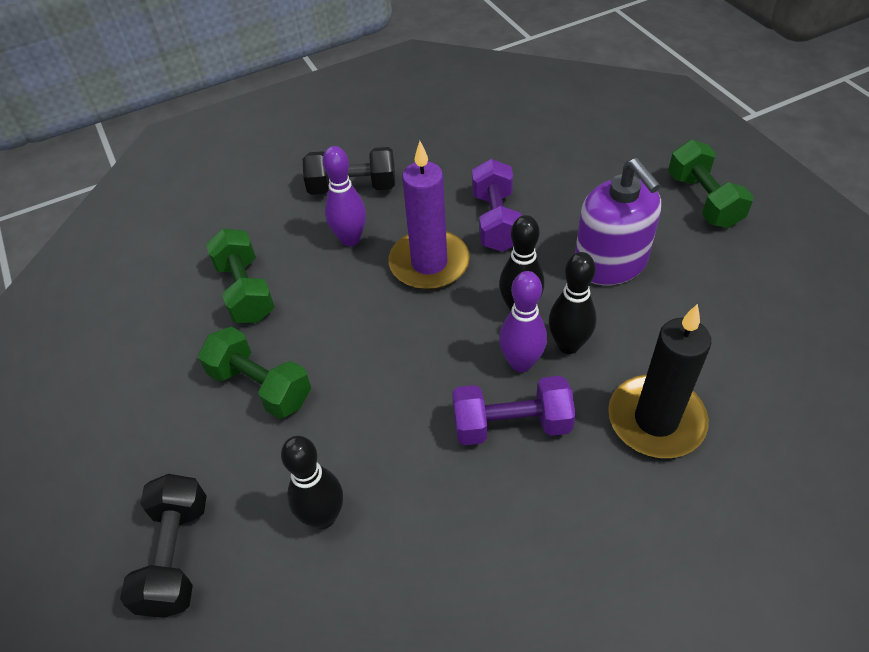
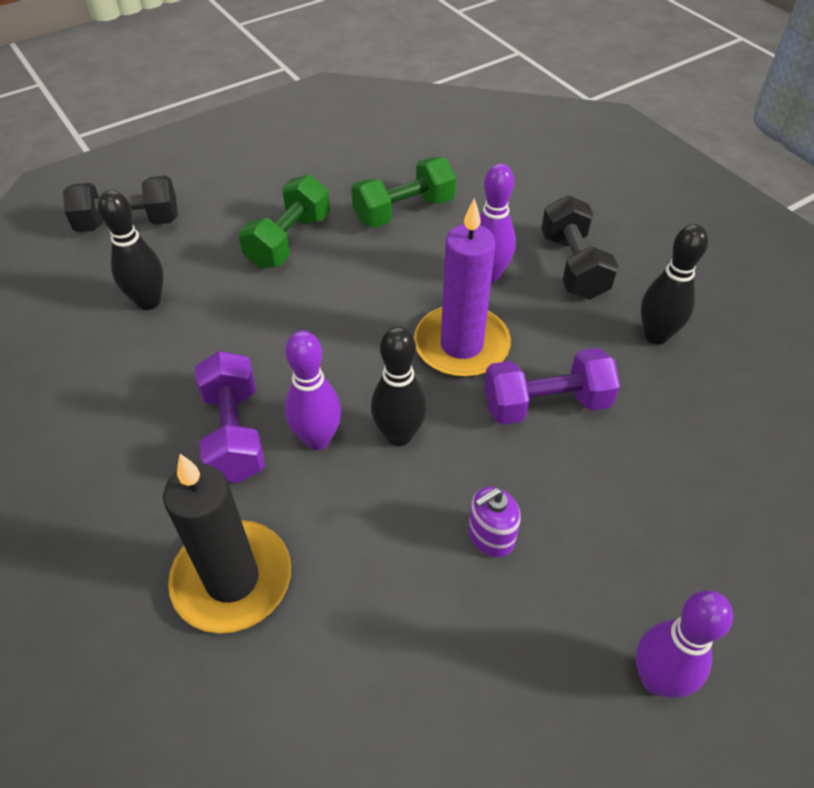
camera: 80 degrees right, 0 degrees up
black bowling pin [549,252,597,354] -> black bowling pin moved to [641,224,708,345]
purple soap dispenser [575,158,661,285] -> purple soap dispenser [468,487,521,557], size x0.49
green dumbbell [668,140,754,228] -> purple bowling pin [636,590,733,698]

